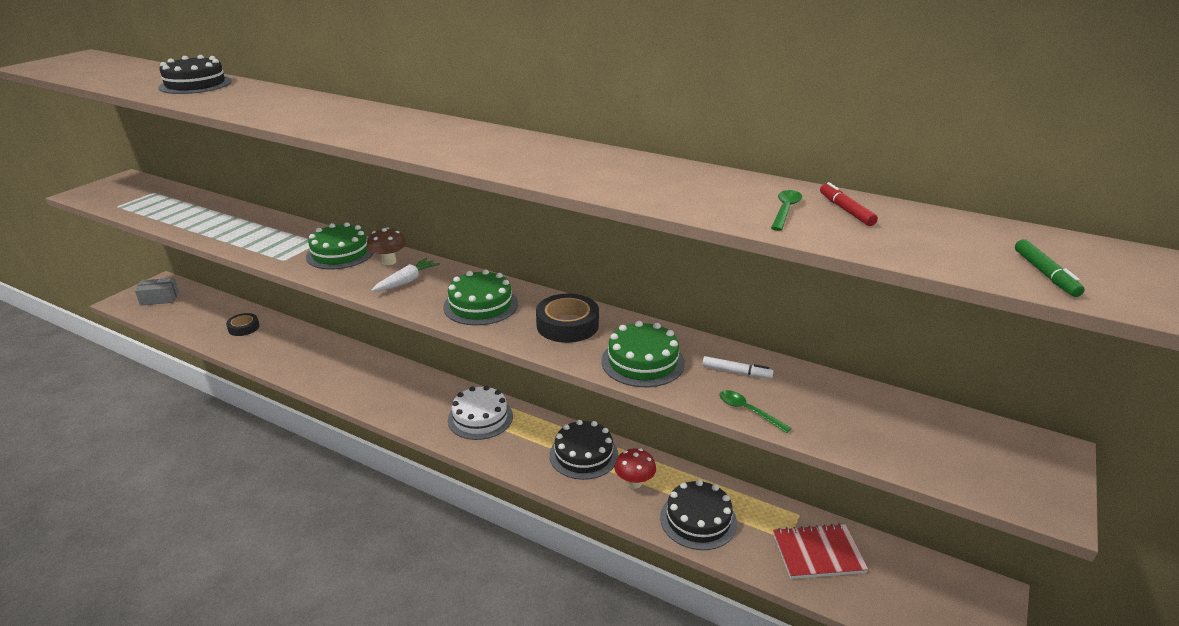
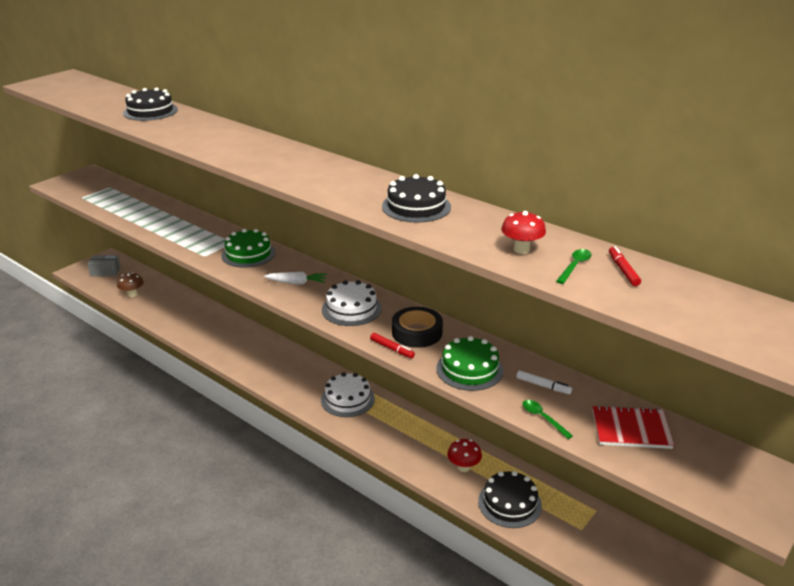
camera: 10 degrees right, 0 degrees up
black tape [226,313,259,336] -> none
brown mushroom [367,227,406,265] -> brown mushroom moved to [117,272,144,297]
white carrot [371,258,440,291] -> white carrot turned 45 degrees clockwise [264,272,327,285]
green cake [443,269,518,325] -> white cake [322,280,382,326]
black cake [549,420,618,480] -> black cake moved to [382,174,451,223]
red notebook [773,523,868,579] -> red notebook moved to [593,405,674,449]
green marker [1015,239,1085,297] -> none
none -> red marker [370,333,415,358]
none -> red mushroom [501,211,546,254]

